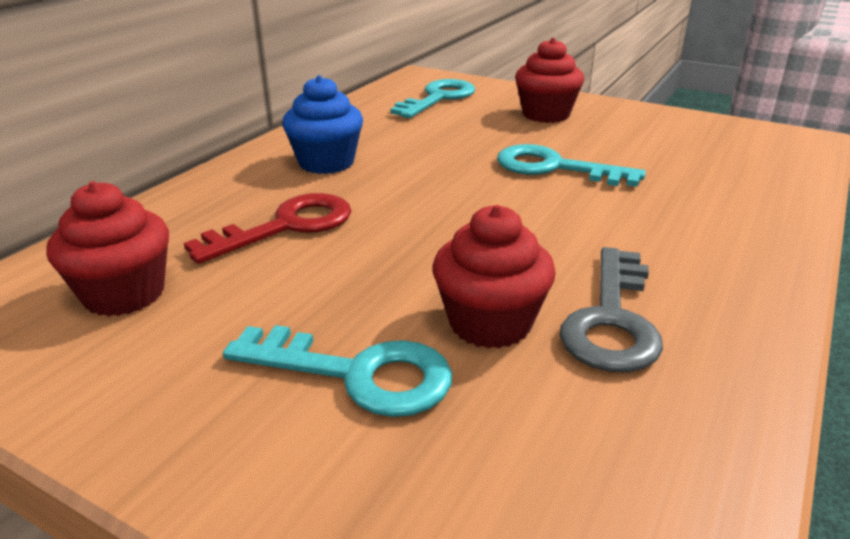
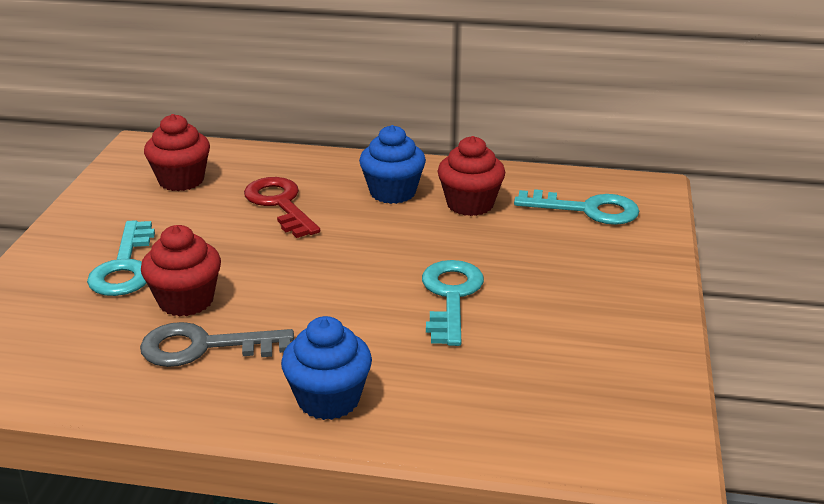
camera: 70 degrees right, 0 degrees up
red key [184,193,351,264] -> red key turned 150 degrees counterclockwise [244,177,320,238]
red cupcake [515,38,584,123] -> red cupcake moved to [438,136,505,216]
none -> blue cupcake [281,316,372,420]

